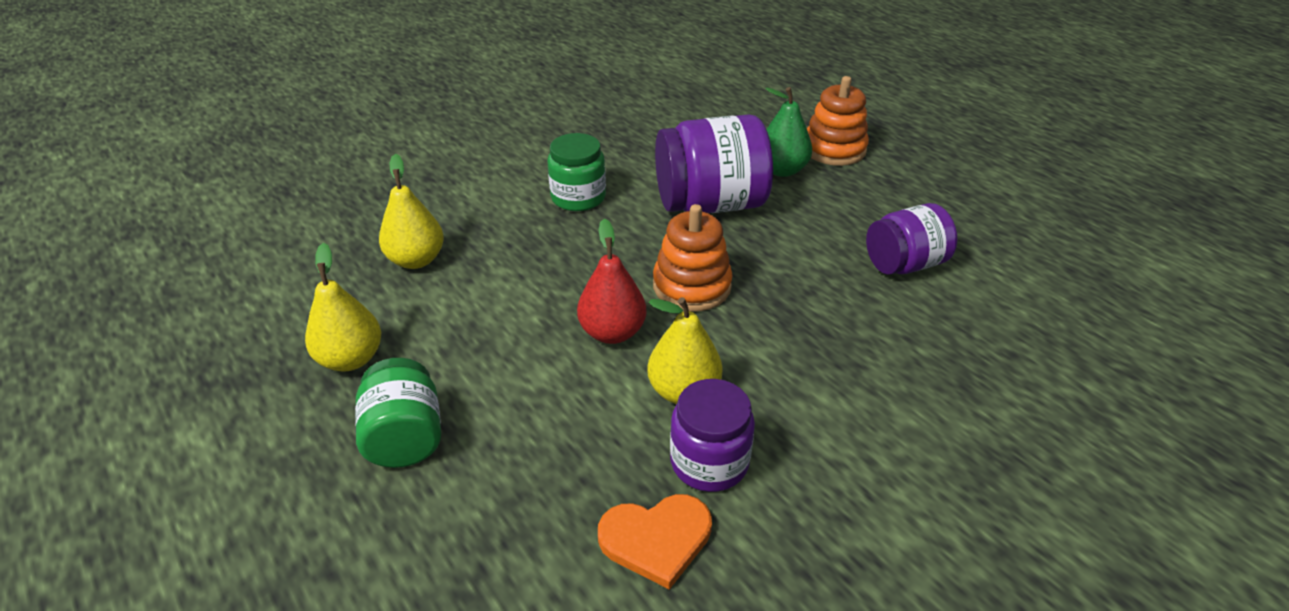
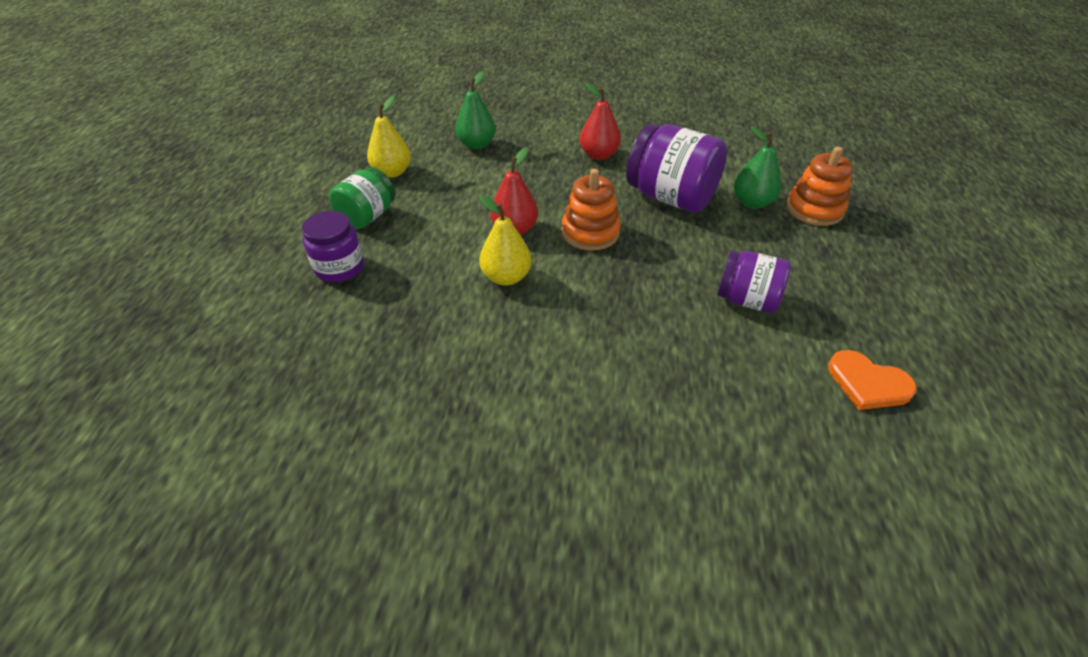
camera: 45 degrees right, 5 degrees up
yellow pear [379,154,444,269] -> green pear [455,71,496,149]
green jar [548,133,606,211] -> red pear [580,83,621,160]
orange heart [598,494,712,590] -> orange heart moved to [828,350,917,410]
purple jar [670,379,755,492] -> purple jar moved to [302,211,364,282]

